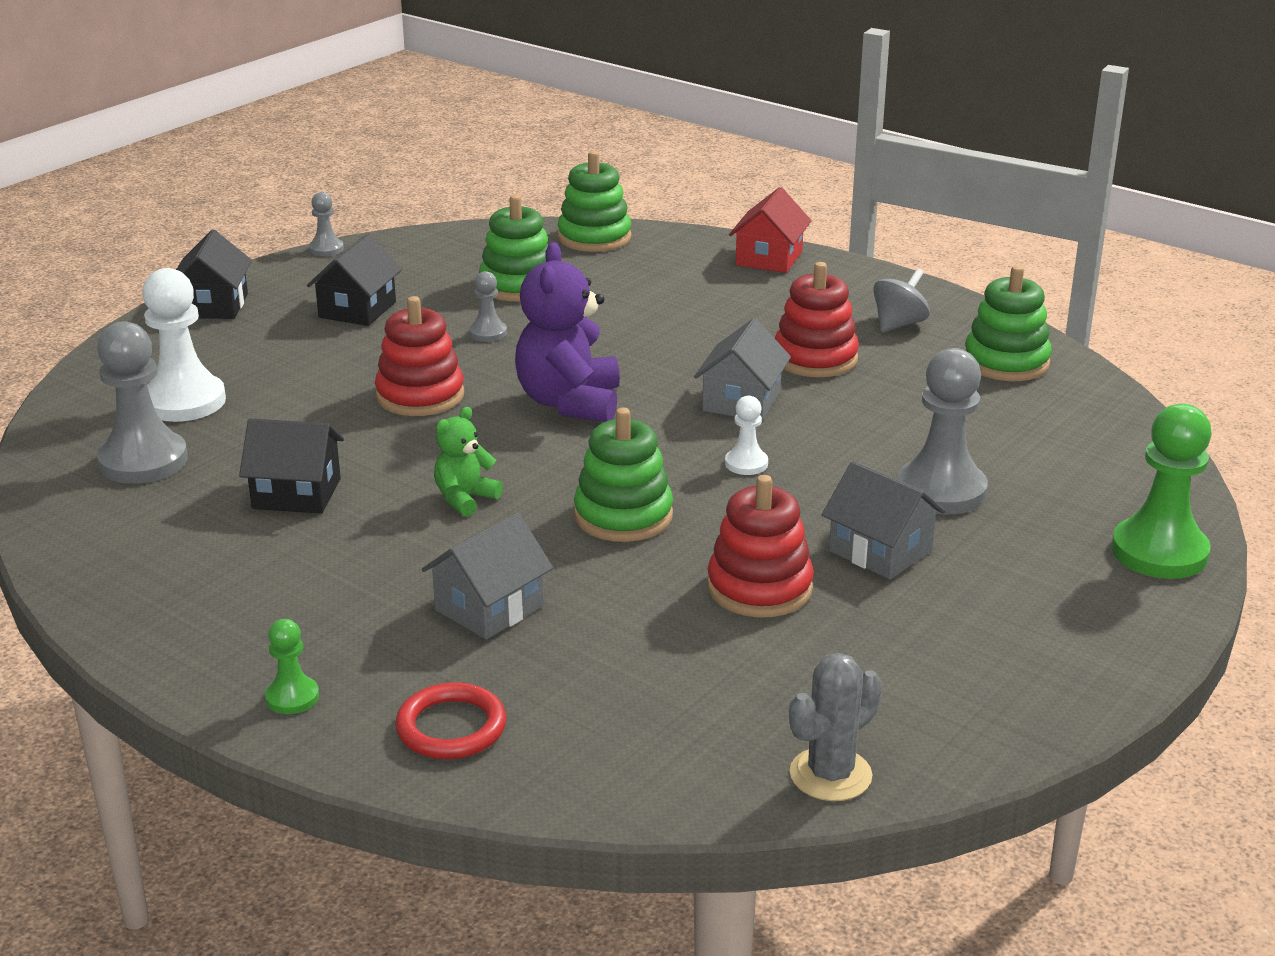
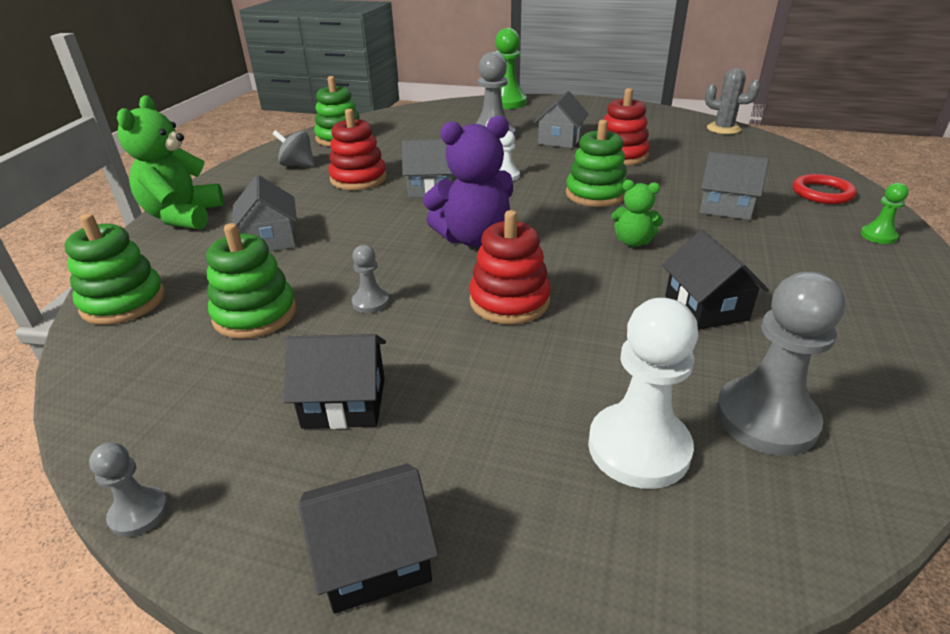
camera: 110 degrees left, 5 degrees up
red house [729,187,811,273] -> green teddy bear [117,95,224,230]
none -> grey house [232,175,297,252]

